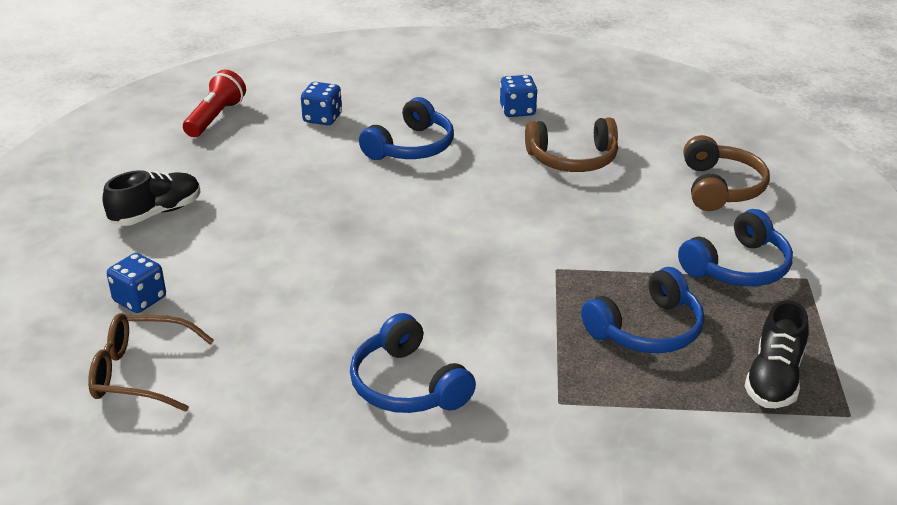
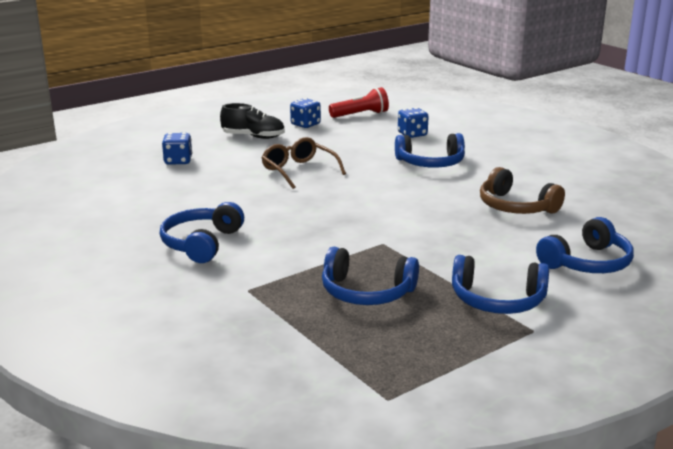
camera: 50 degrees right, 10 degrees down
brown glasses [88,313,214,412] -> brown glasses moved to [262,137,346,189]
blue dice [500,75,538,117] -> blue dice moved to [290,98,321,128]
brown headphones [683,135,770,211] -> blue headphones [536,217,634,273]
black shoe [745,300,808,408] -> none

